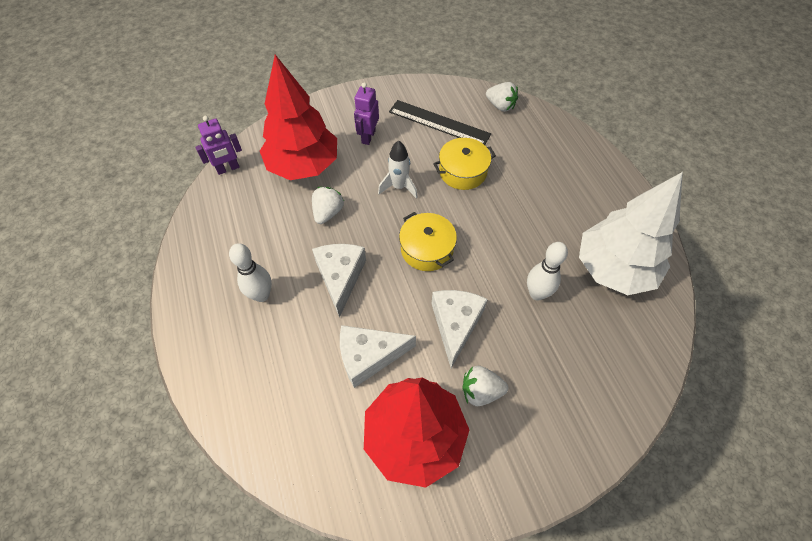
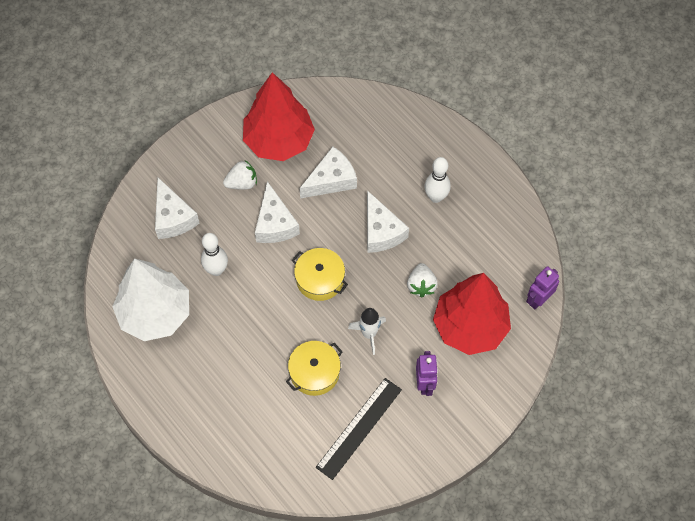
camera: 160 degrees right, 5 degrees up
black ruler [389,100,491,145] -> black ruler turned 60 degrees counterclockwise [316,378,402,480]
white strawberry [486,82,518,112] -> none
none -> white cheese [155,178,199,239]

